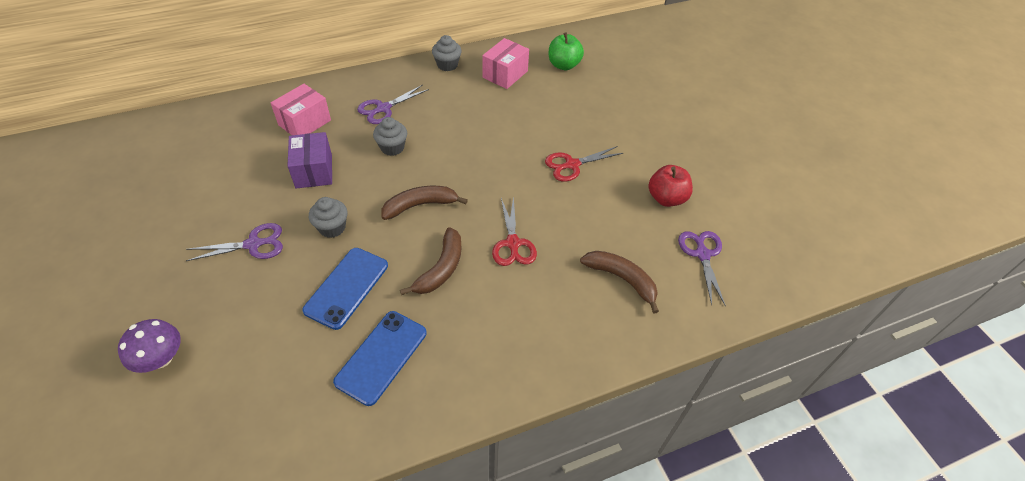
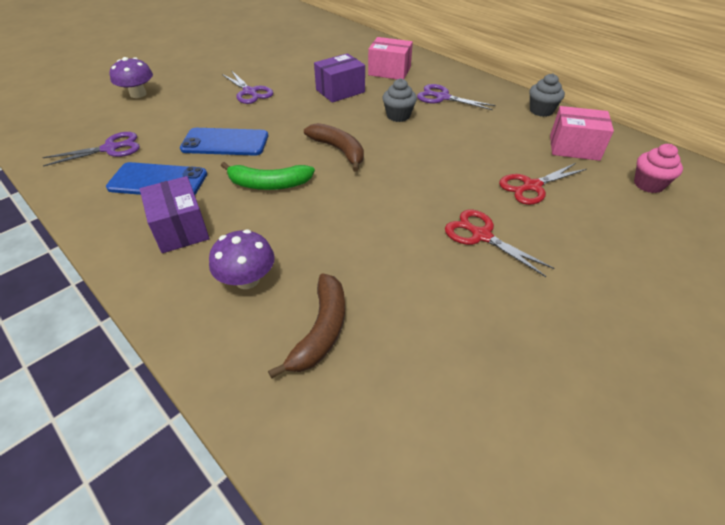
camera: 70 degrees right, 5 degrees down
grey cupcake [309,197,348,238] -> none
brown banana [400,227,462,295] -> green banana [221,162,315,190]
red scissors [492,196,537,266] -> red scissors moved to [499,163,587,205]
green apple [549,32,584,70] -> pink cupcake [634,144,683,193]
red apple [648,165,693,207] -> none
purple scissors [678,231,726,306] -> purple scissors moved to [42,132,140,167]
none -> purple box [140,176,210,253]
none -> purple mushroom [209,229,275,289]

